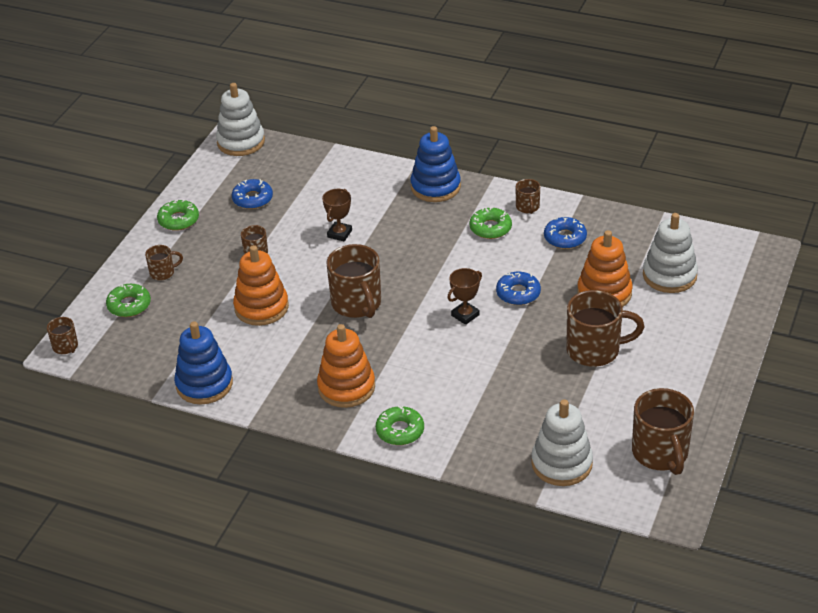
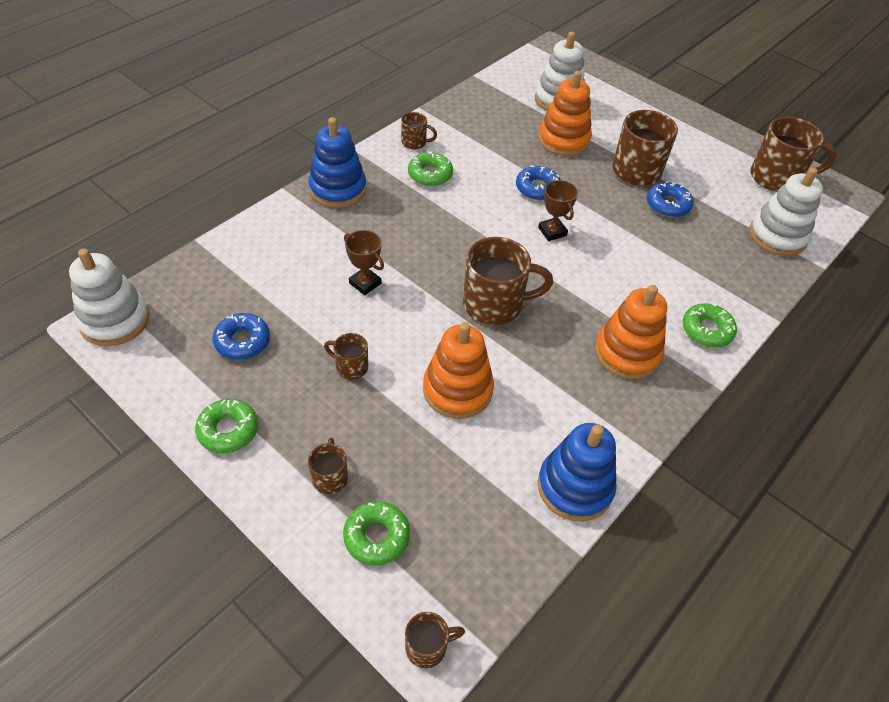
camera: 75 degrees left, 10 degrees up
blue donut [544,217,587,249] -> blue donut moved to [647,181,694,217]

